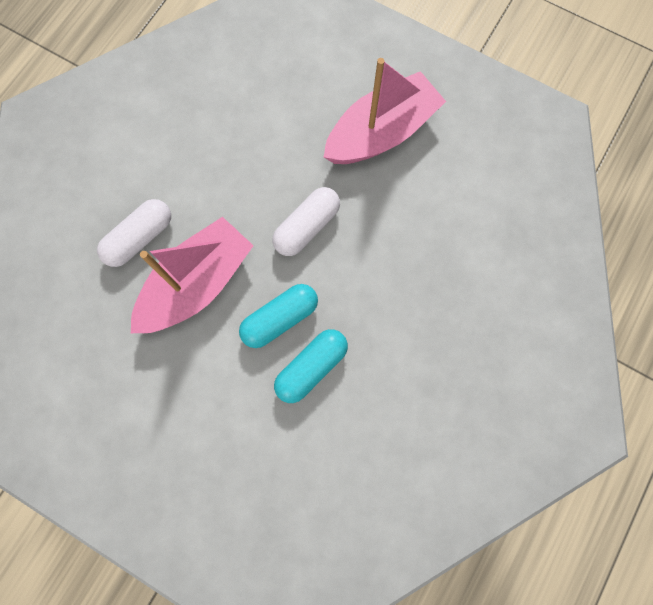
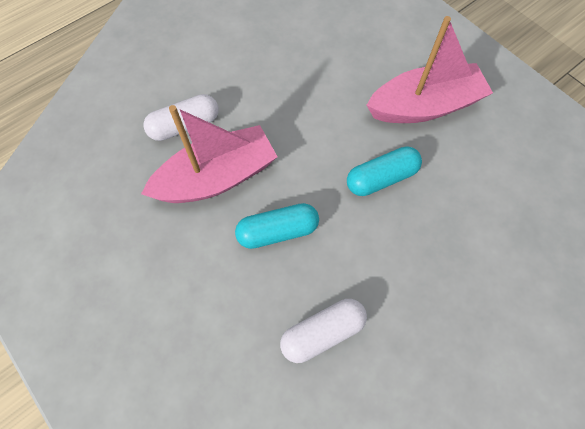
camera: 20 degrees right, 10 degrees down
white capsule [272,187,340,256] -> white capsule moved to [280,299,367,363]
turquoise capsule [274,329,348,403] -> turquoise capsule moved to [347,146,422,196]

